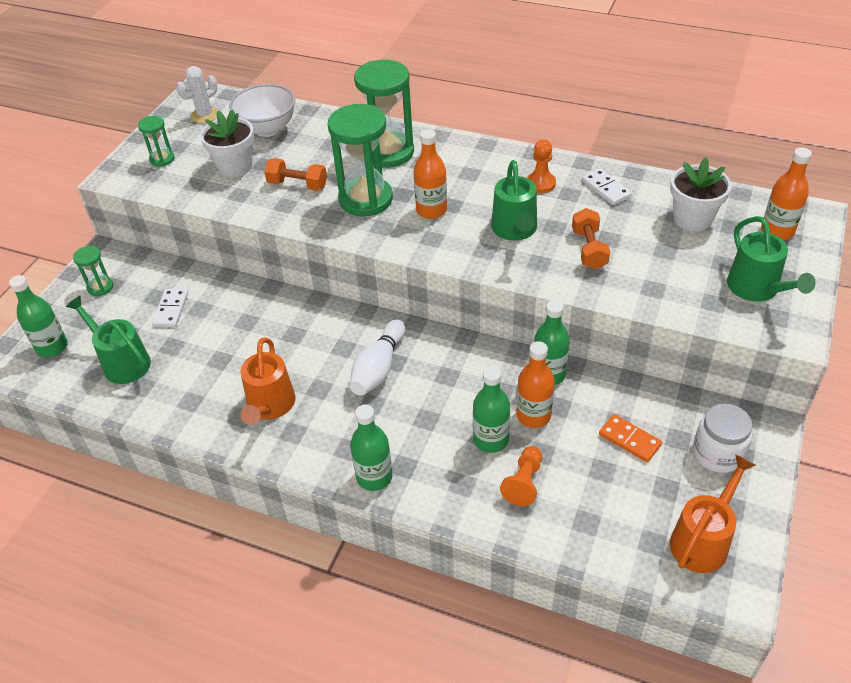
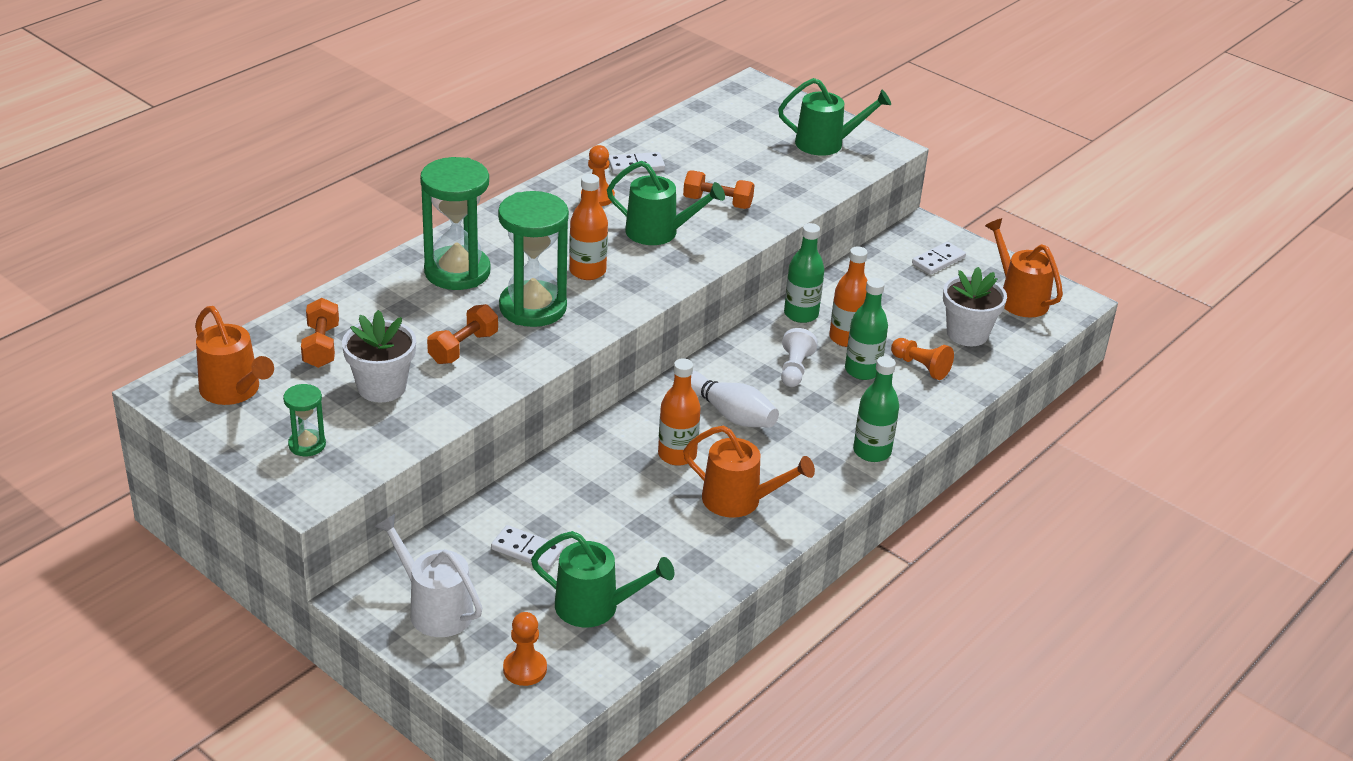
camera: 75 degrees left, 10 degrees down
green bottle [9,275,68,358] -> orange pawn [503,612,547,686]
green watering can [66,296,151,384] -> green watering can turned 135 degrees counterclockwise [531,531,674,627]
green hourglass [73,246,113,296] -> white watering can [375,514,482,637]
white cactus [176,66,219,123] -> orange watering can [195,306,274,405]
white bowl [229,84,295,137] -> orange dumbbell [301,298,339,368]
orange domino [599,414,662,462] -> none
white flower pot [670,157,732,231] -> white flower pot moved to [943,267,1007,346]
white jar [693,404,753,473] -> white domino [912,242,966,275]
orange bottle [761,147,812,240] -> orange bottle moved to [658,358,701,466]
none -> white pawn [781,328,818,387]

